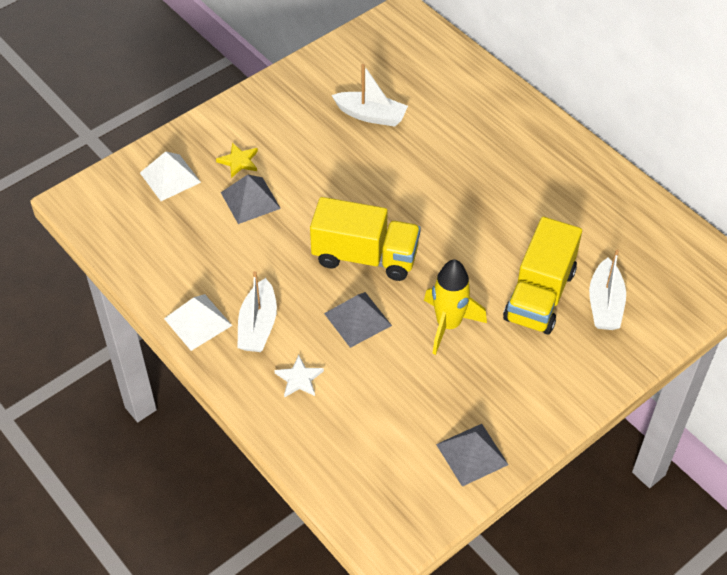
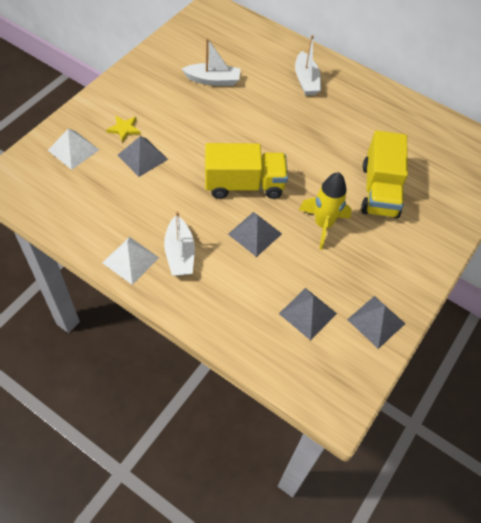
camera: 20 degrees left, 5 degrees up
white star [274,355,324,398] -> none
white boat [589,250,626,330] -> white boat moved to [295,35,321,95]
none -> grey pyramid [279,288,337,341]

